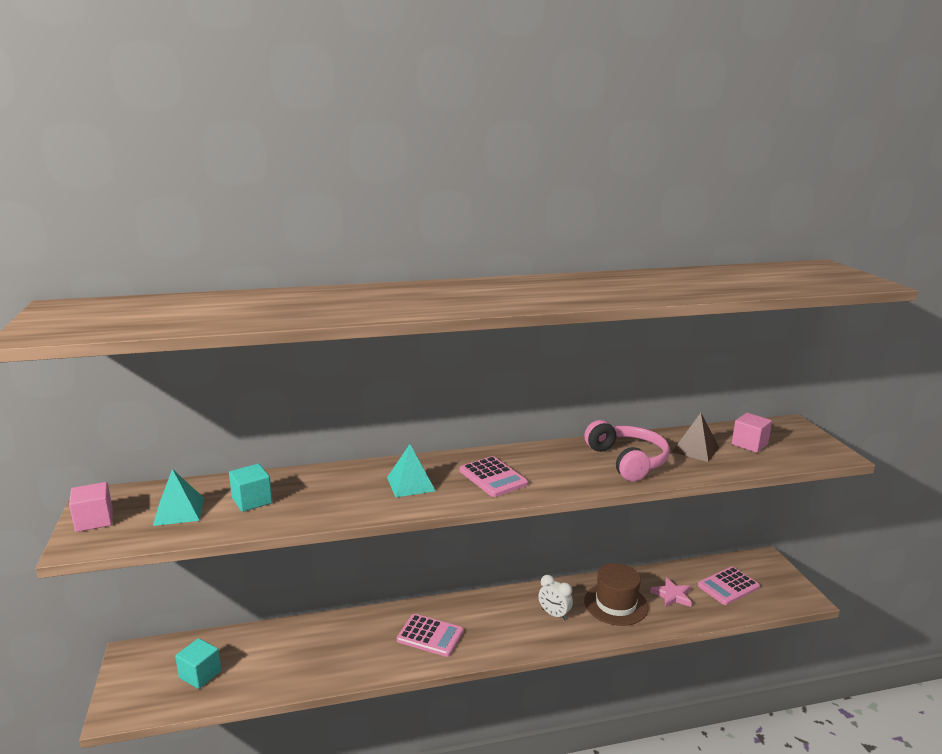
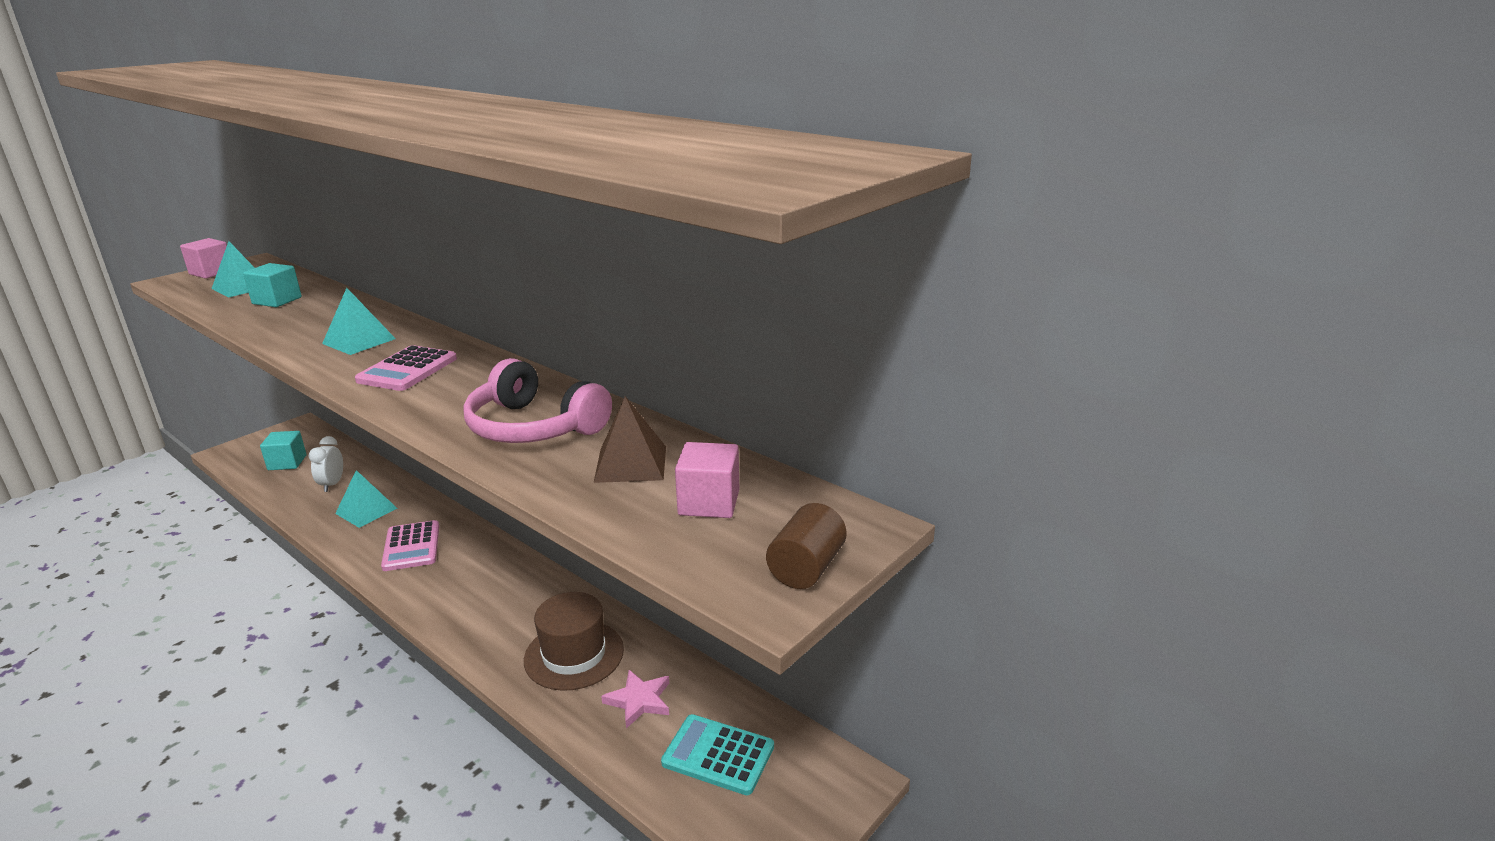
camera: 55 degrees right, 5 degrees up
white clock [538,575,573,620] -> white clock moved to [309,436,343,492]
pink headphones [584,420,670,482] -> pink headphones turned 90 degrees clockwise [463,358,612,443]
pink calculator [698,566,760,605] -> turquoise calculator [661,714,774,795]
none -> turquoise pyramid [335,470,397,528]
none -> brown cylinder [766,503,847,589]

